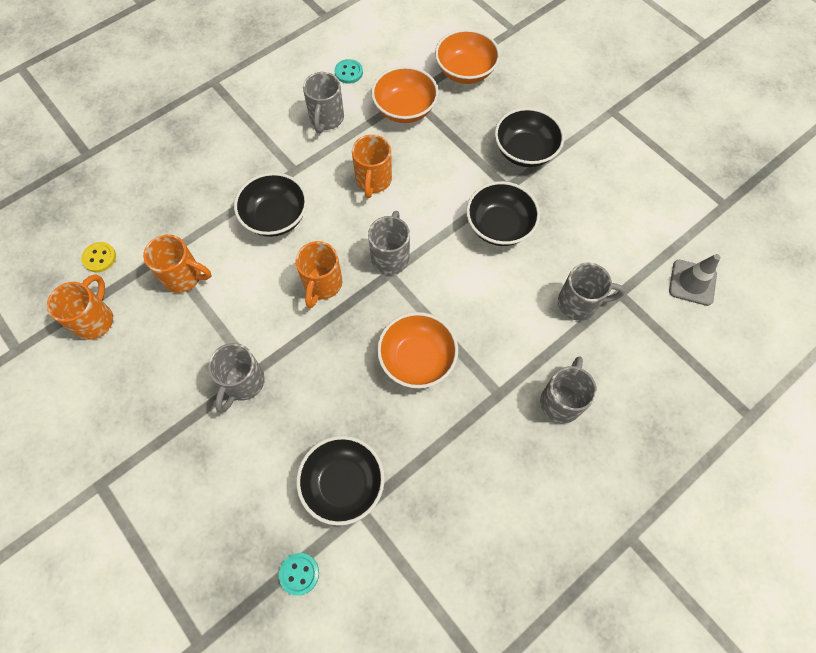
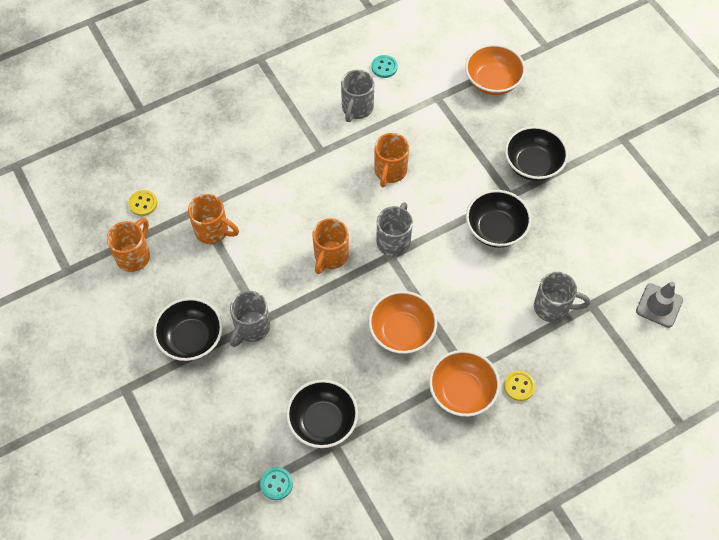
camera: 10 degrees right, 5 degrees down
black bowl [234,172,307,237] -> black bowl moved to [153,298,223,361]
orange bowl [371,66,439,123] -> orange bowl moved to [429,350,500,417]
grey mug [540,356,597,423] -> yellow button [504,371,535,401]

